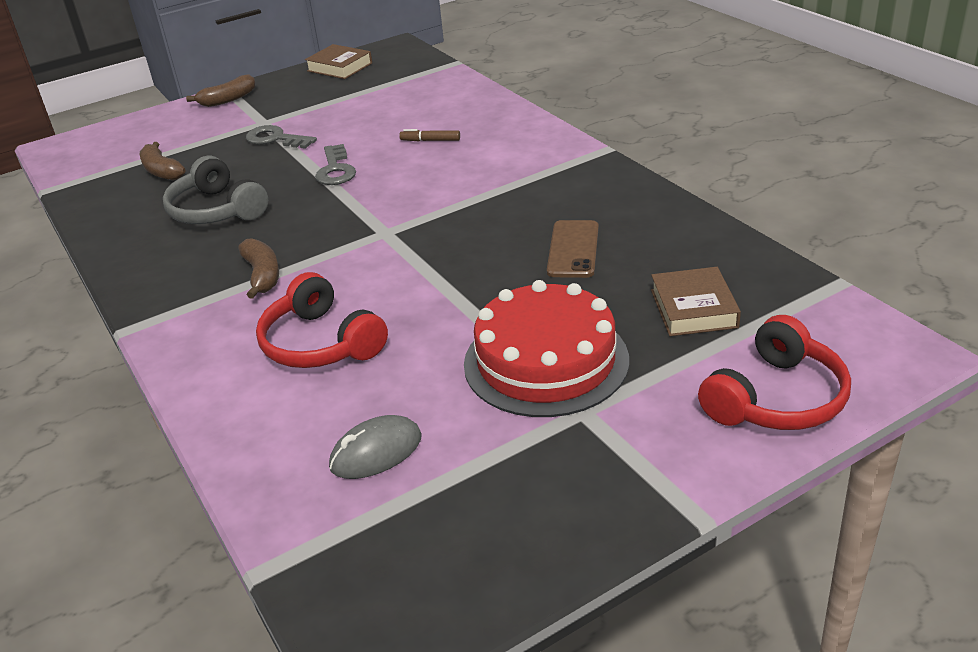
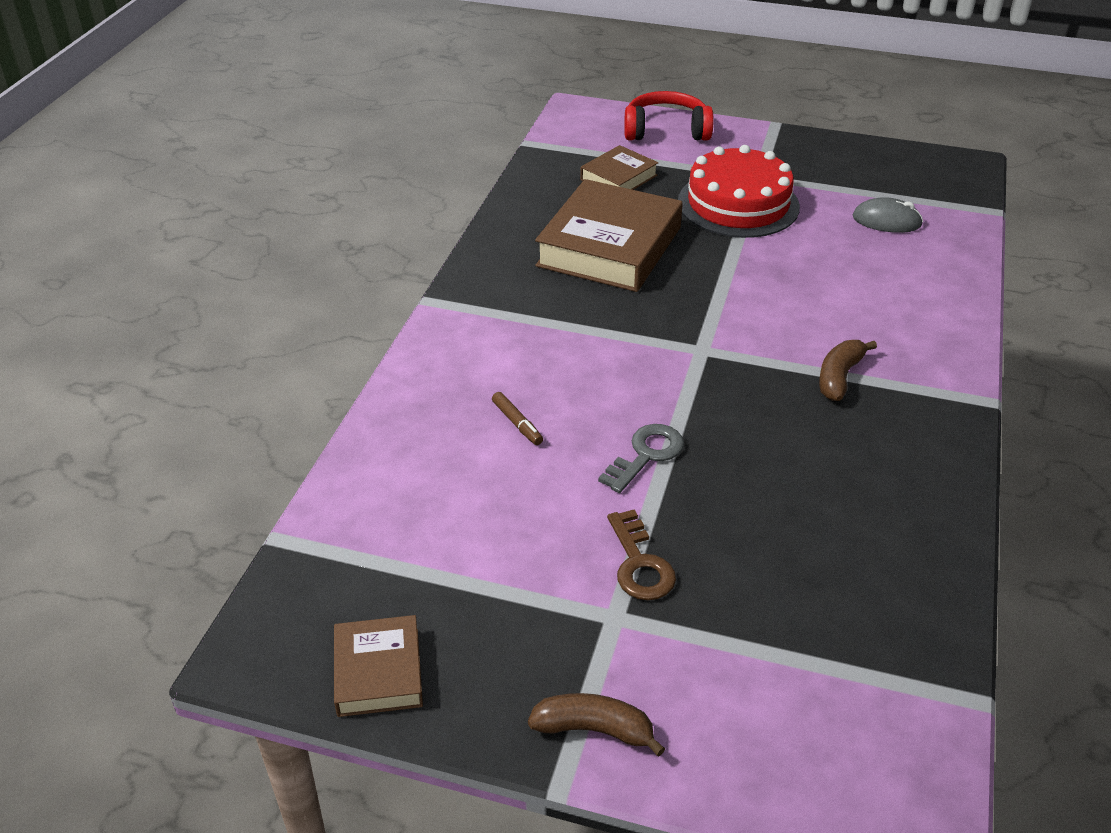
camera: 135 degrees left, 5 degrees up
brown banana [139,142,186,181] -> none
grey headphones [163,156,268,224] -> none
grey key [246,125,317,149] -> brown key [607,509,676,600]
red headphones [256,272,388,368] -> none
brown phone [547,220,599,278] -> brown book [535,179,683,292]

